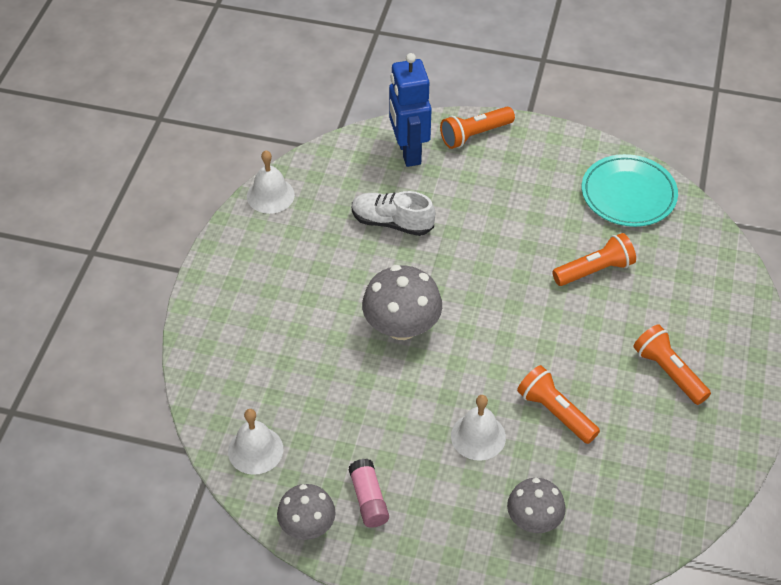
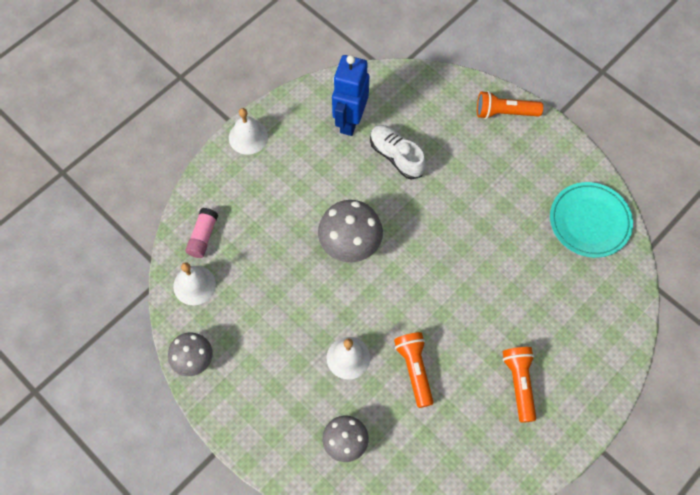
camera: 30 degrees right, 15 degrees up
white bell [247,150,295,214] -> white bell moved to [229,108,268,155]
pink glue stick [348,459,389,528] -> pink glue stick moved to [185,208,218,258]
blue robot [389,53,432,167] -> blue robot moved to [332,55,369,136]
orange flashlight [552,233,636,286] -> none

